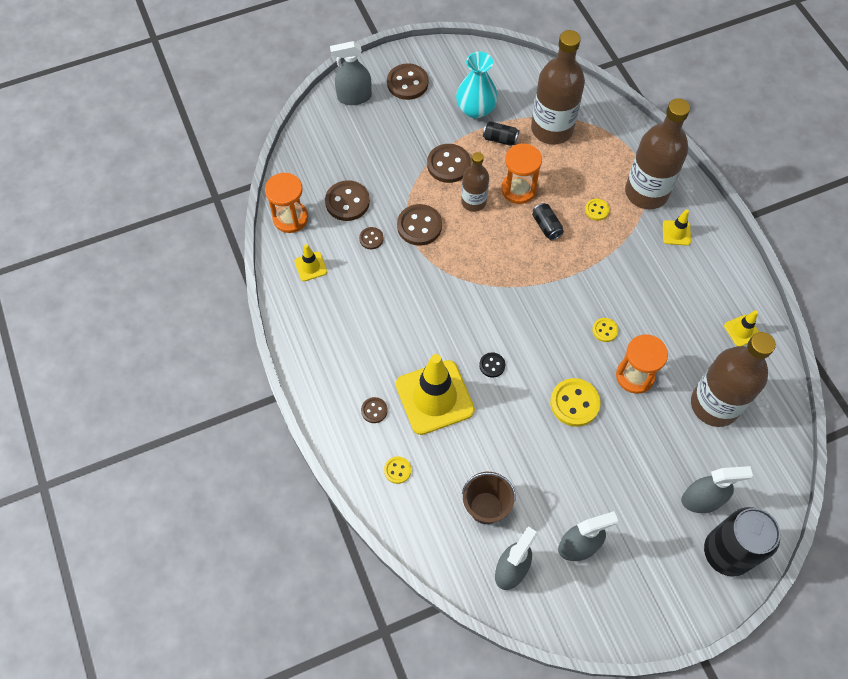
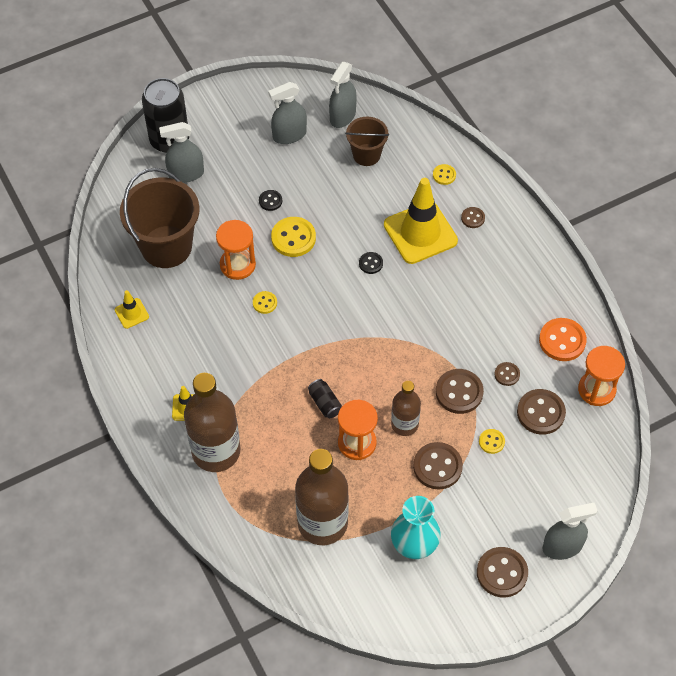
camera: 175 degrees right, 5 degrees down
yellow traffic cone [295,244,327,281] -> orange button [539,318,587,361]
black can [483,121,519,146] -> none
yellow button [585,199,609,221] -> yellow button moved to [479,429,505,454]
brown bottle [691,332,776,427] -> brown bucket [120,168,200,268]
none -> black button [259,190,282,211]

